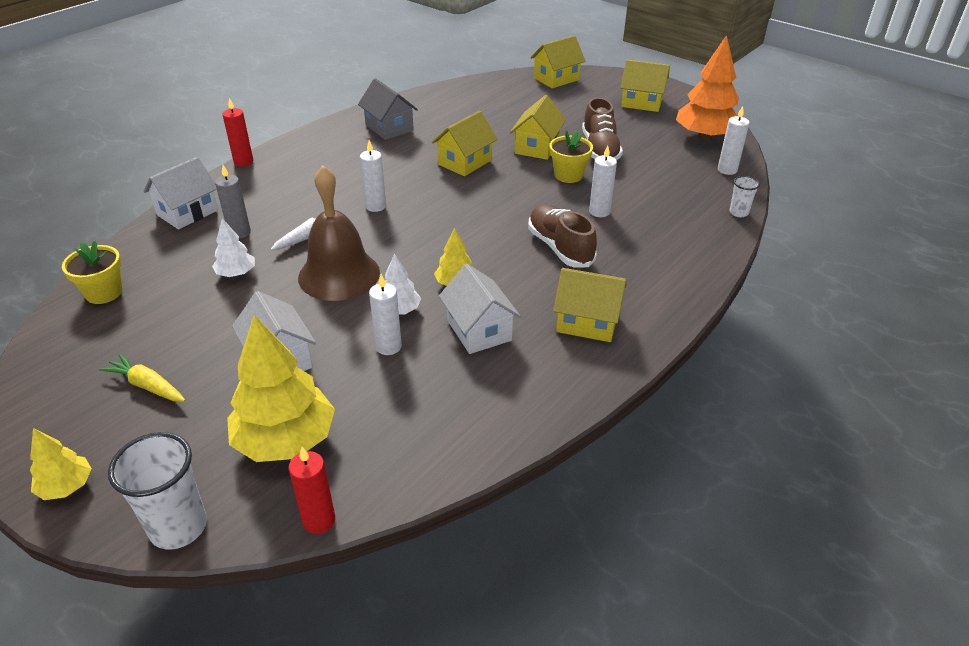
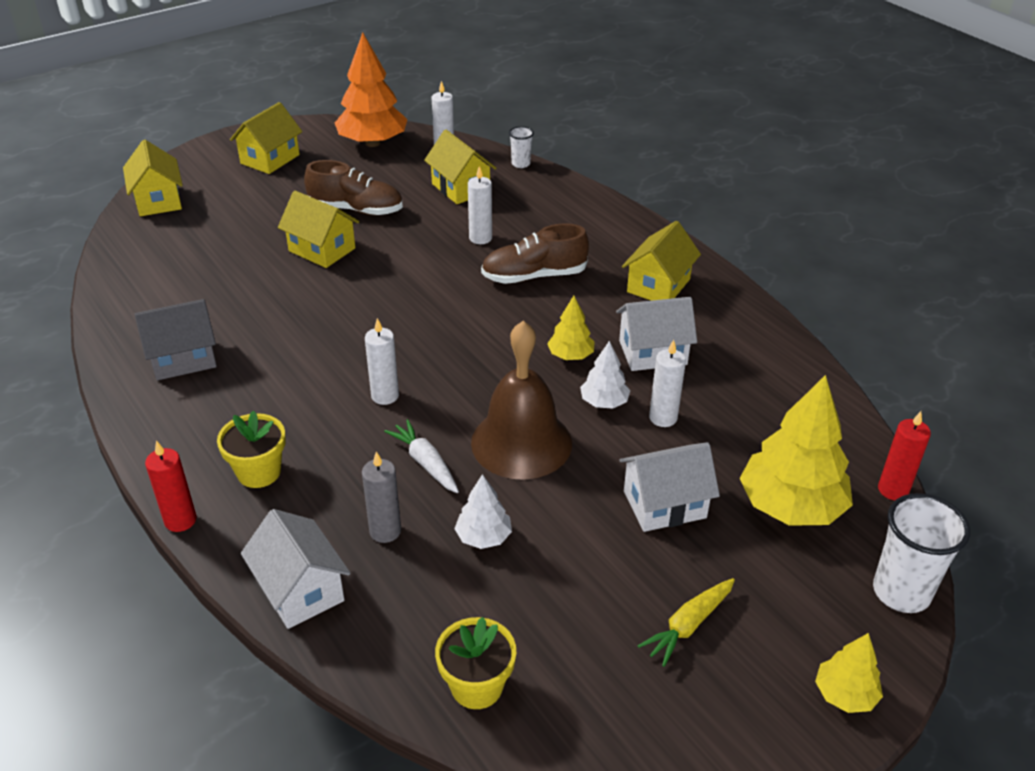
camera: 75 degrees left, 0 degrees up
yellow house [432,111,498,176] -> yellow house moved to [424,130,497,204]
yellow flower pot [550,130,593,183] -> yellow flower pot moved to [217,410,286,488]

